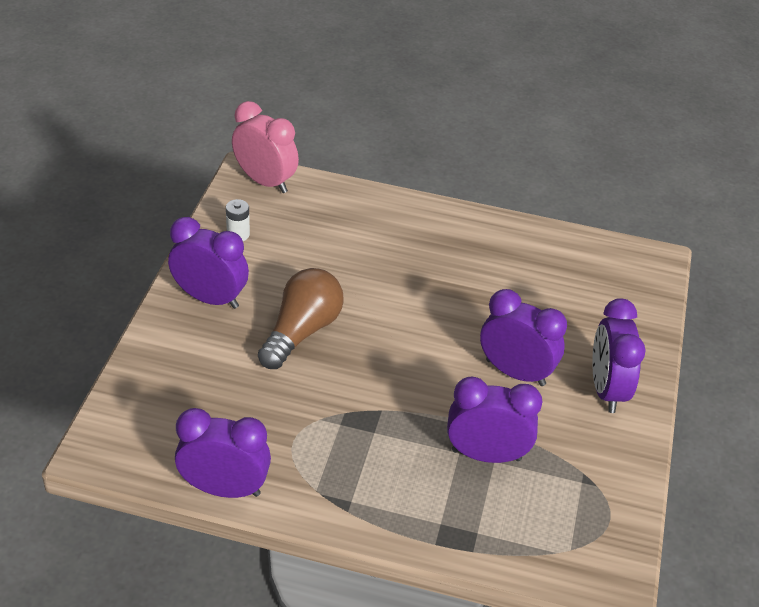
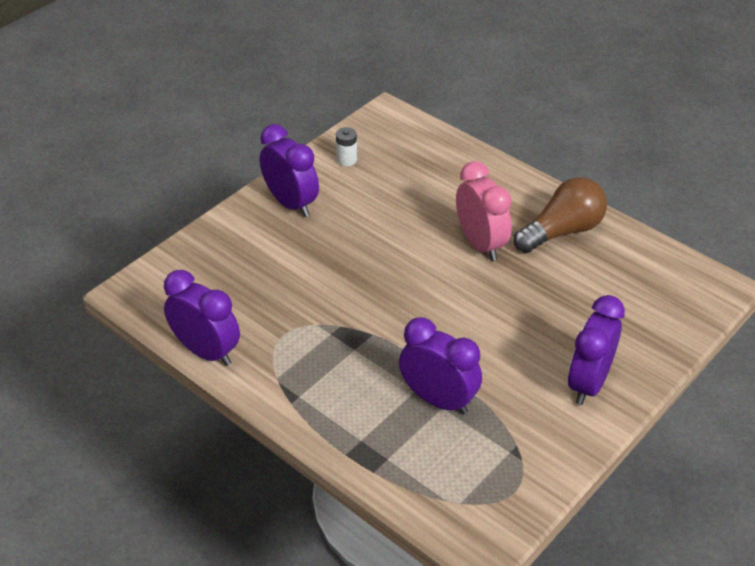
camera: 30 degrees right, 0 degrees up
pink clock [232,101,299,193] -> pink clock moved to [456,161,512,261]
brown light bulb [258,268,344,369] -> brown light bulb moved to [514,177,607,253]
purple clock [480,289,567,386] -> none

